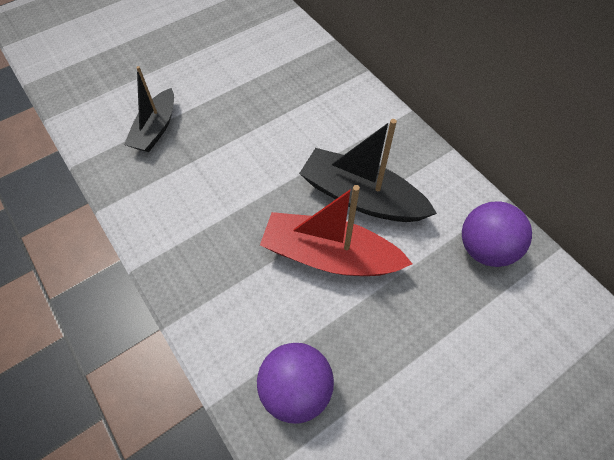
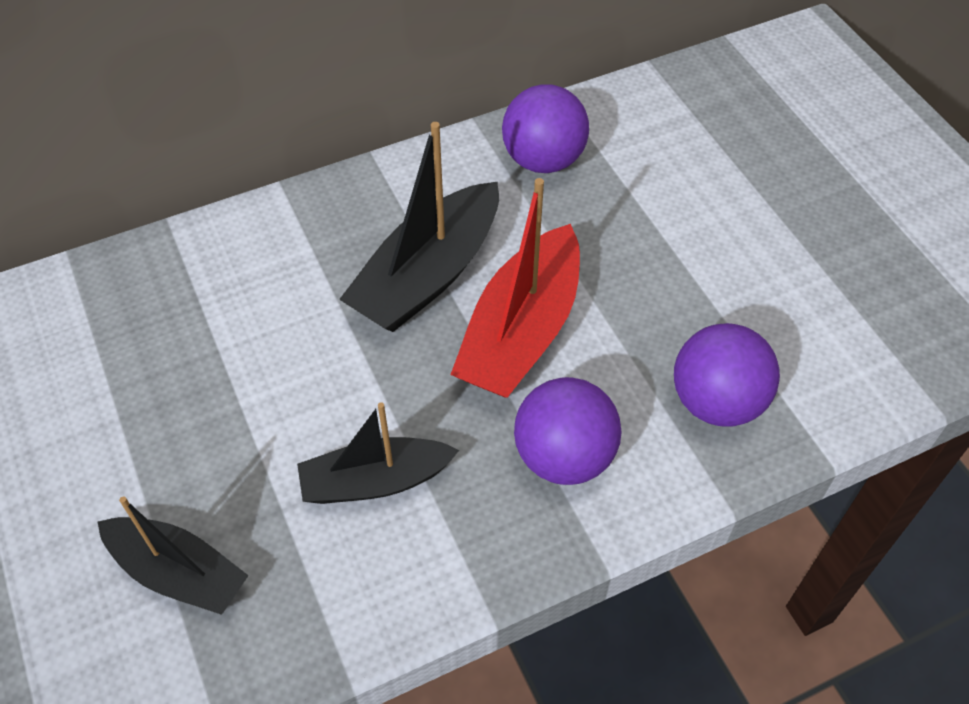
camera: 80 degrees left, 5 degrees down
none -> black boat [297,402,459,504]
none -> purple ball [514,377,622,485]

